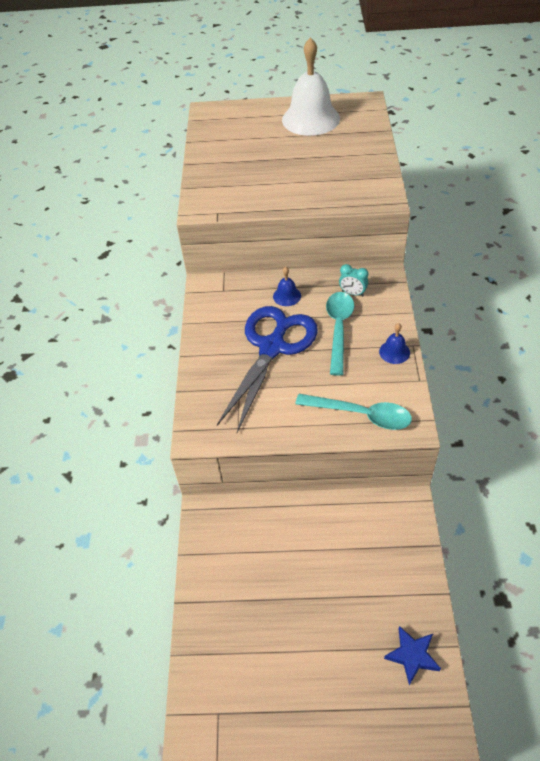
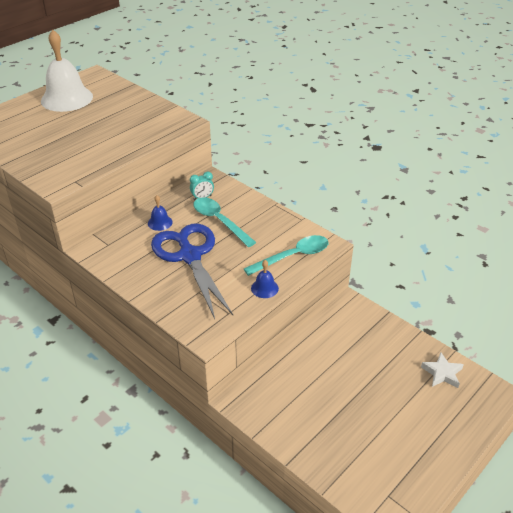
camera: 50 degrees left, 10 degrees down
blue bell [379,323,410,364] -> blue bell moved to [251,260,279,298]
blue star [384,626,441,686] -> white star [421,352,464,388]

